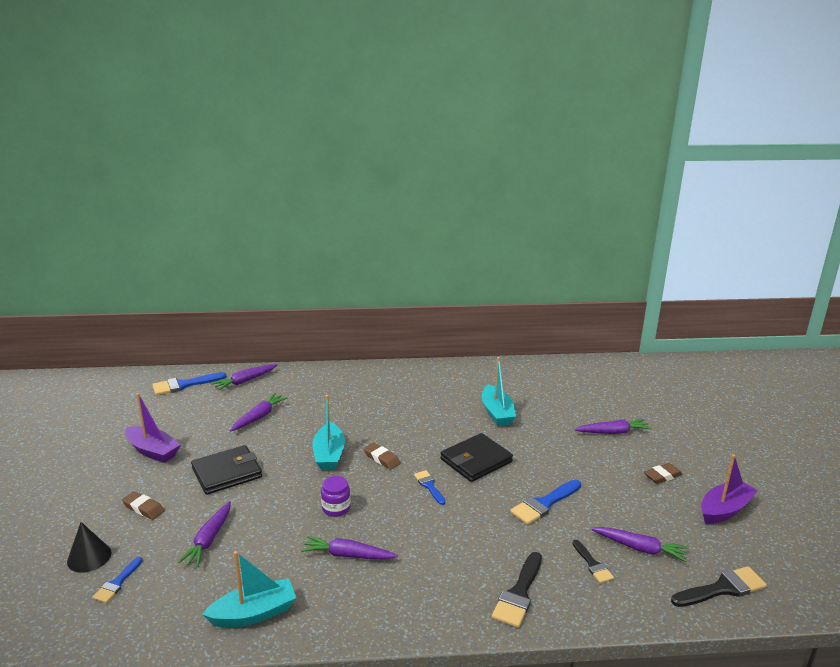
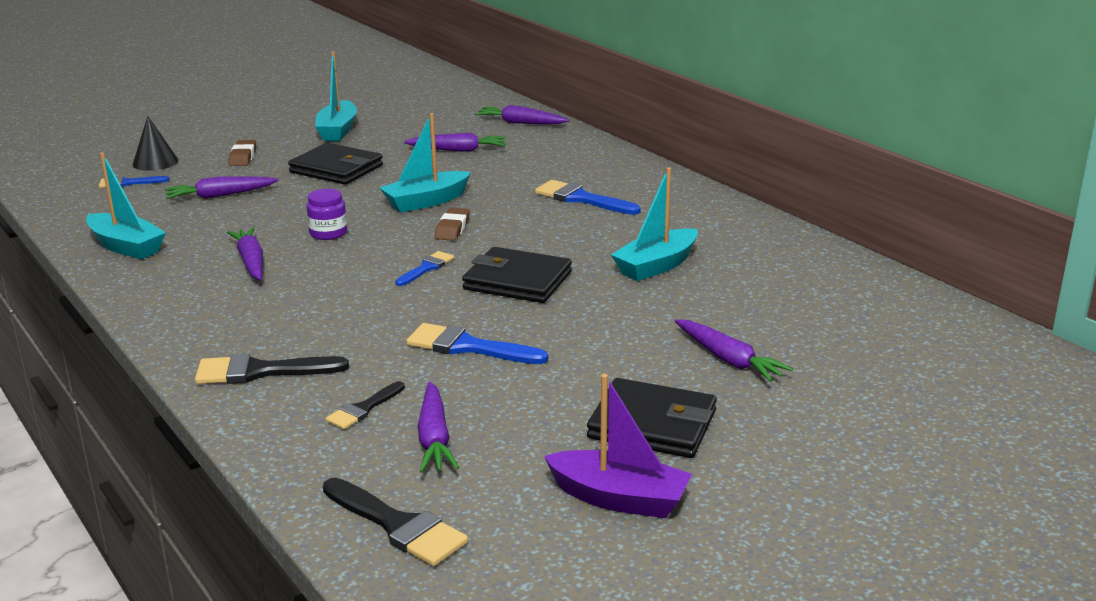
camera: 60 degrees right, 0 degrees up
purple boat [125,393,181,463] -> turquoise boat [315,51,357,141]
blue brush [152,372,226,395] -> blue brush moved to [535,180,641,215]
brown eraser [644,463,683,484] -> black wallet [587,378,717,458]

